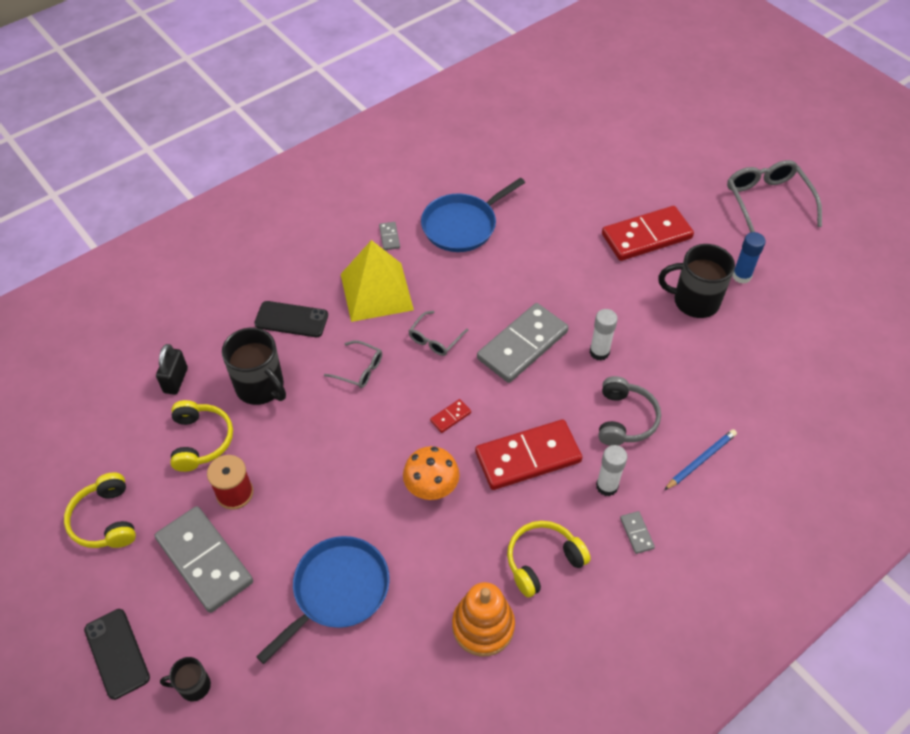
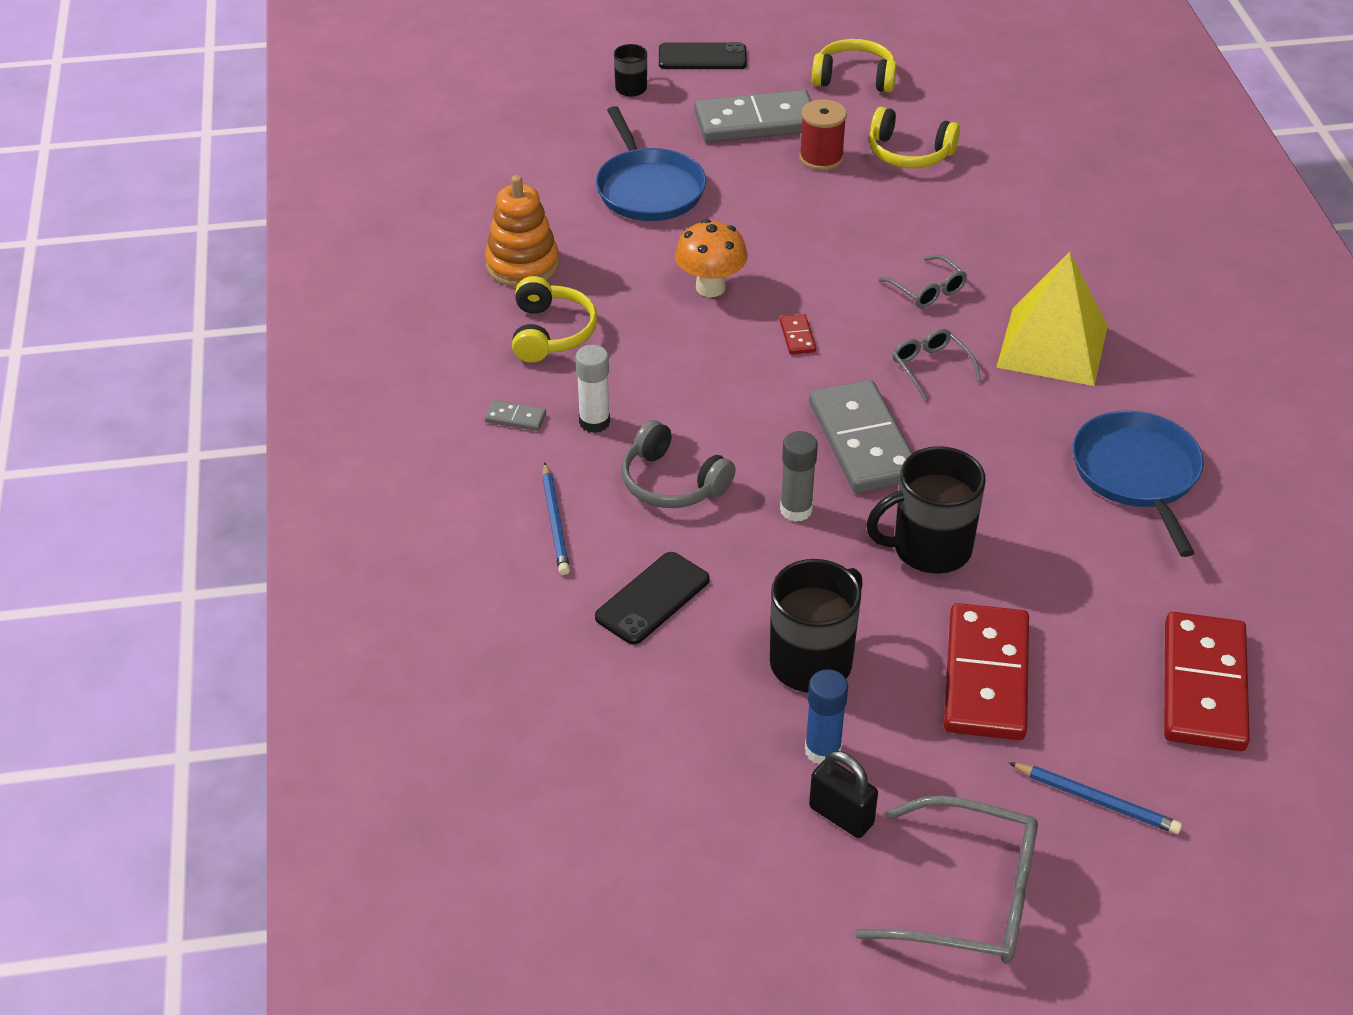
camera: 120 degrees right, 10 degrees down
black padlock [156,344,188,395] -> black padlock moved to [809,751,878,838]
black mug [222,328,286,405] -> black mug moved to [866,446,986,574]
black phone [254,301,328,337] -> black phone moved to [595,552,710,645]
grey glasses [324,340,382,388] -> grey glasses turned 90 degrees counterclockwise [878,255,967,308]
grey domino [379,222,400,250] -> none
red domino [475,420,582,490] -> red domino moved to [1164,612,1250,751]
white glue stick [590,309,618,361] -> grey glue stick [780,431,818,522]
none -> blue pencil [1009,762,1182,834]

